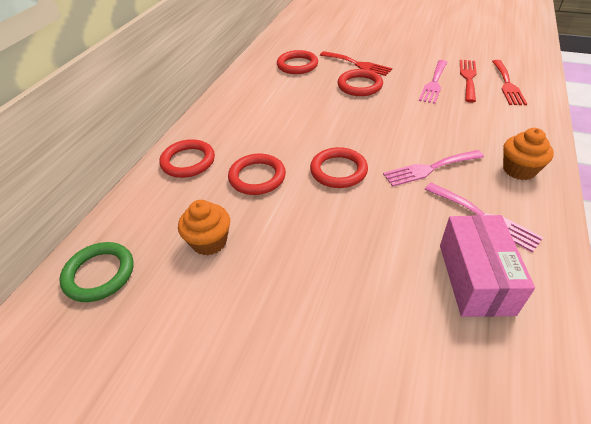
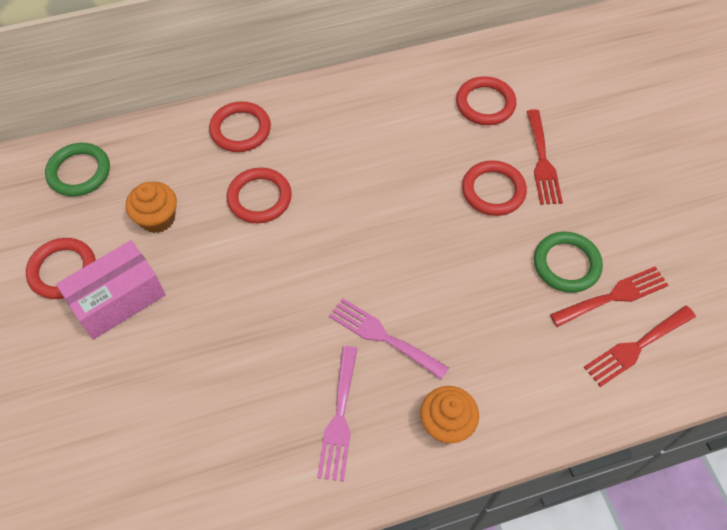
camera: 50 degrees right, 15 degrees up
red ring [310,147,368,188] -> red ring moved to [26,238,96,299]
pink fork [419,60,447,104] -> green ring [534,232,603,293]
pink box [440,215,535,317] -> pink box moved to [56,240,166,339]

